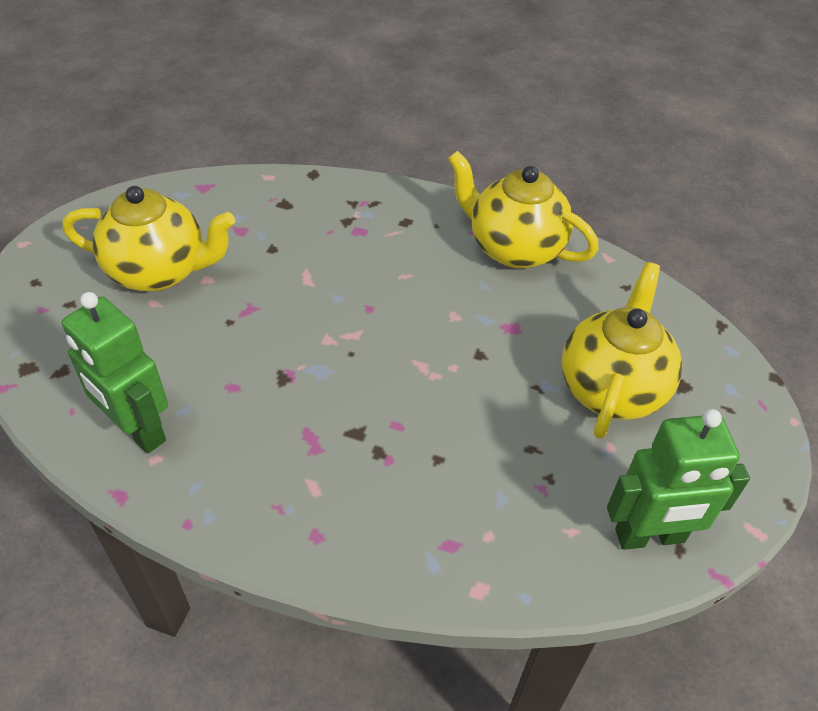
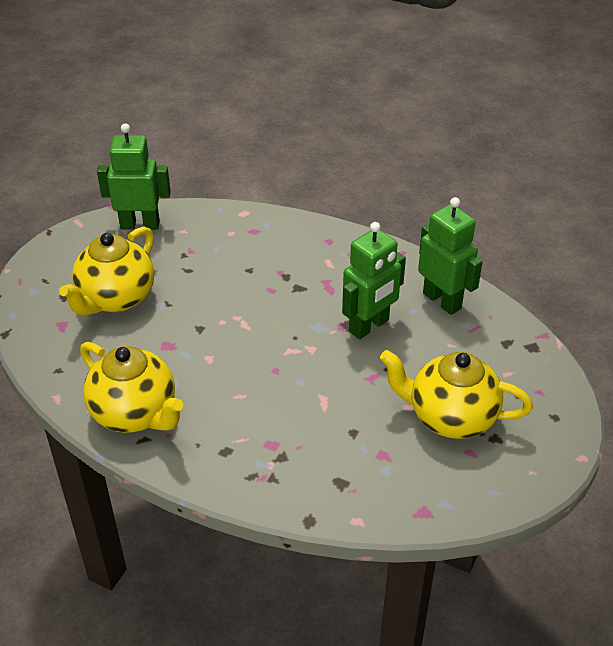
camera: 170 degrees left, 5 degrees down
none -> green robot [342,222,406,339]

